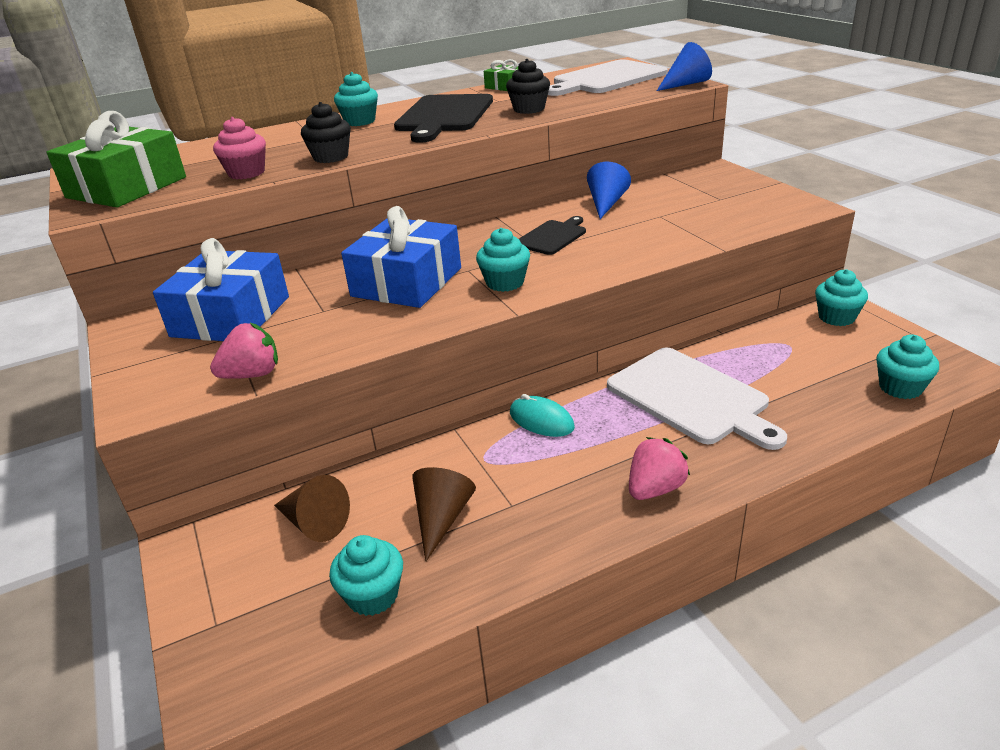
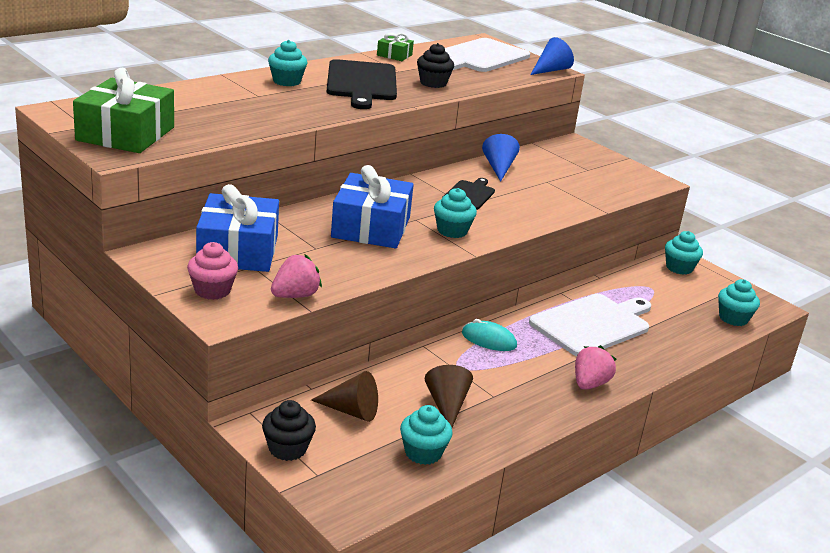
camera: 20 degrees left, 5 degrees down
pink cupcake [213,117,266,179] -> pink cupcake moved to [187,242,238,300]
black cupcake [301,102,351,163] -> black cupcake moved to [262,400,316,461]
white cutting board [607,347,787,450] -> white cutting board turned 75 degrees counterclockwise [529,294,651,356]

